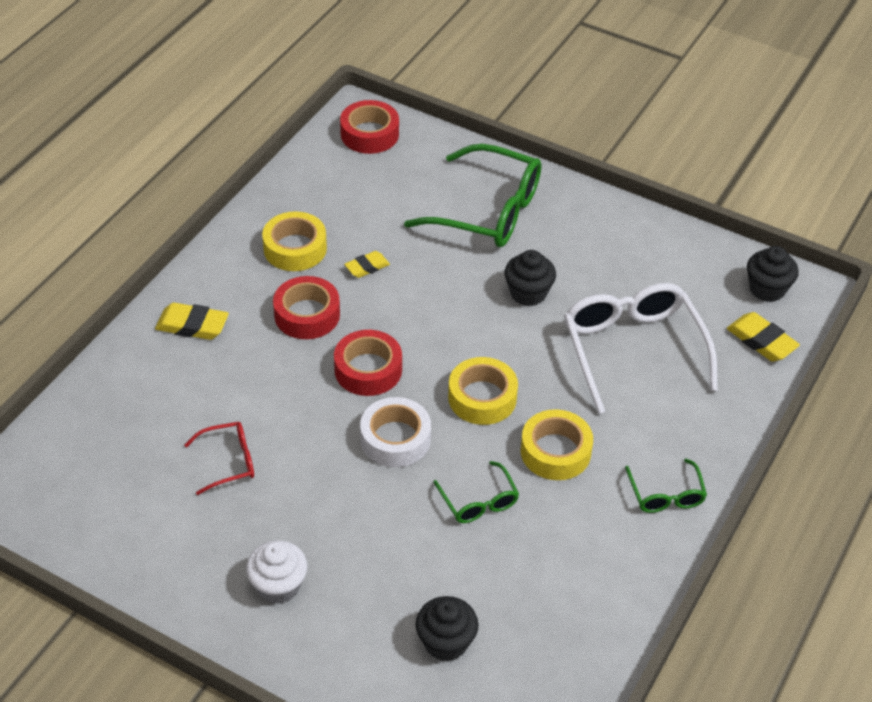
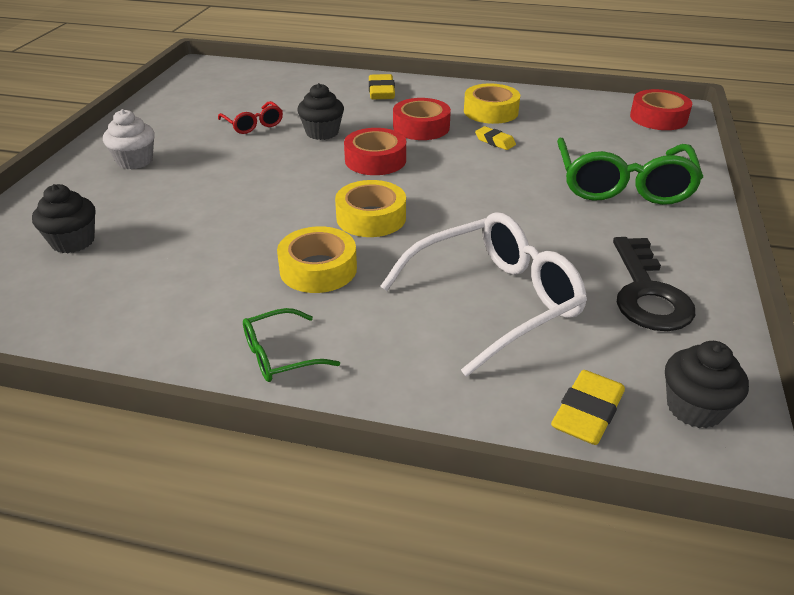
camera: 75 degrees right, 10 degrees down
white tape [360,397,431,467] -> none
green glasses [433,461,519,523] -> none
black cupcake [504,250,556,306] -> black cupcake moved to [297,83,344,140]
none -> black key [613,237,695,331]

